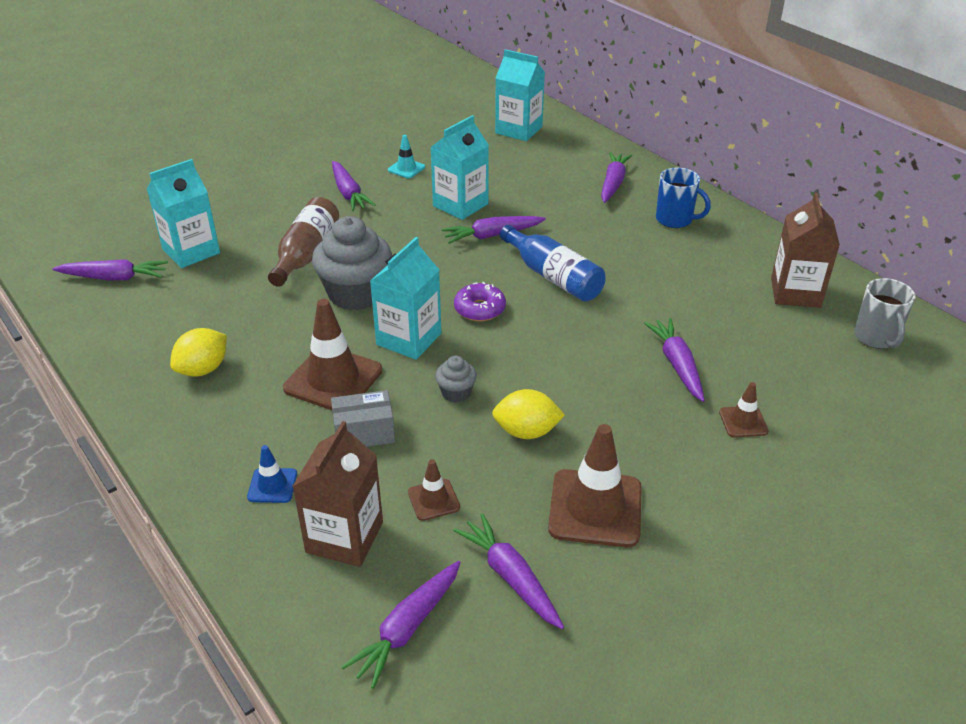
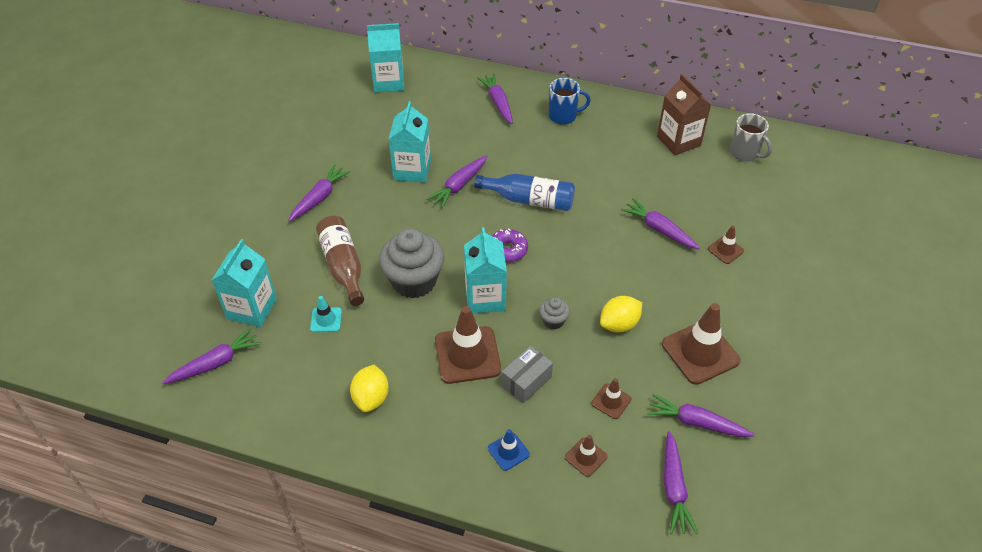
camera: 35 degrees left, 10 degrees up
brown carton [292,421,383,567] -> brown traffic cone [565,435,608,477]
purple carrot [332,161,376,211] -> purple carrot turned 90 degrees counterclockwise [288,164,350,222]
turquoise traffic cone [388,135,425,178] -> turquoise traffic cone moved to [310,296,342,332]

